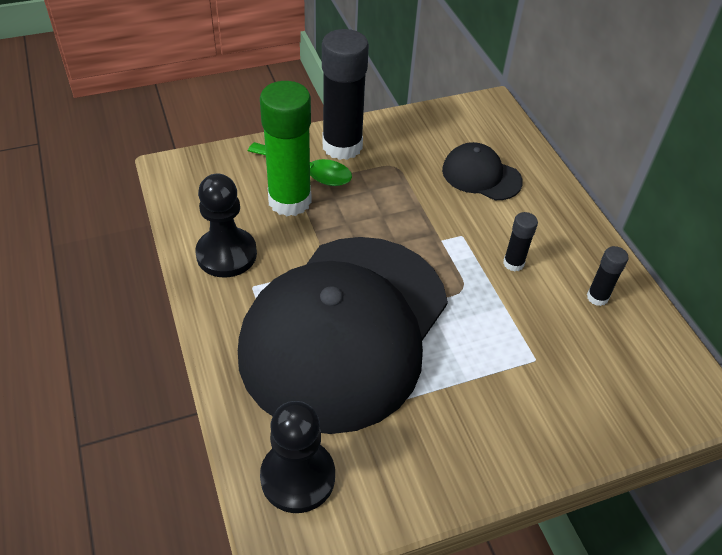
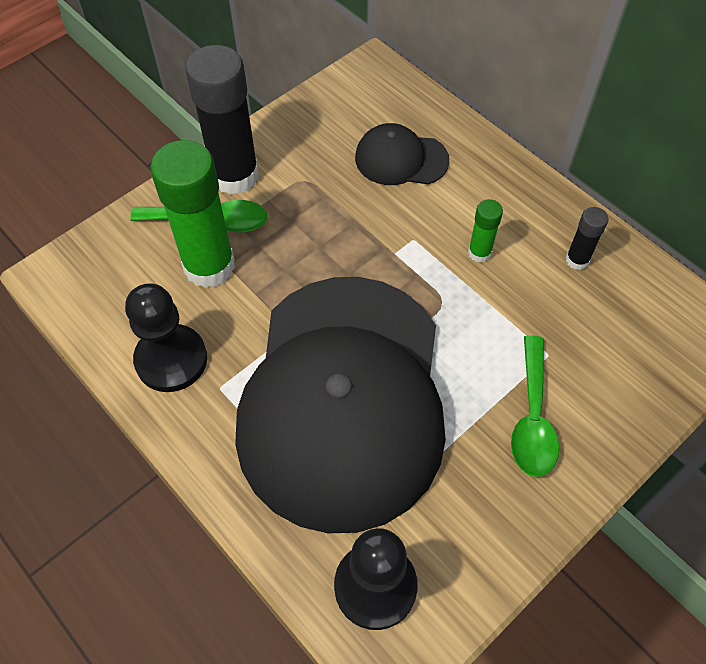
camera: 20 degrees left, 10 degrees up
black glue stick [503,212,538,272] -> green glue stick [468,199,503,263]
none -> green spoon [511,335,559,477]

